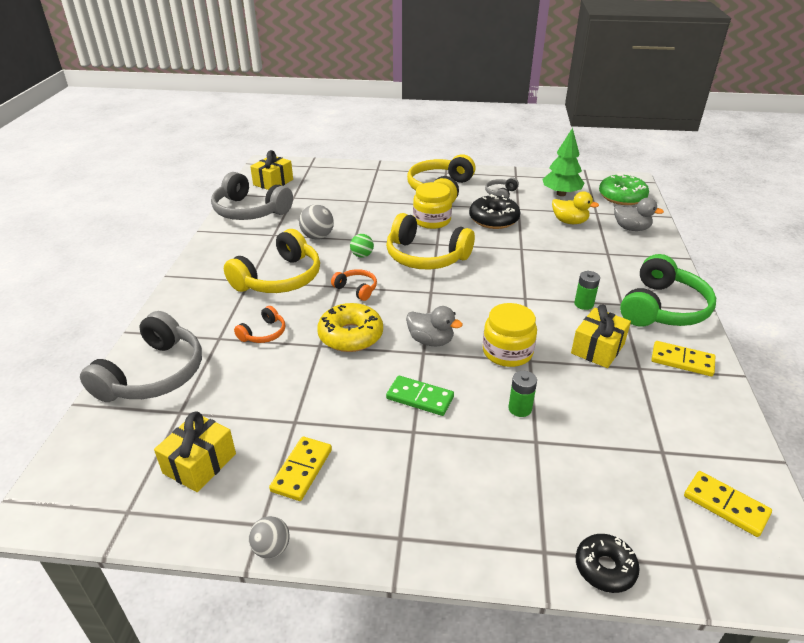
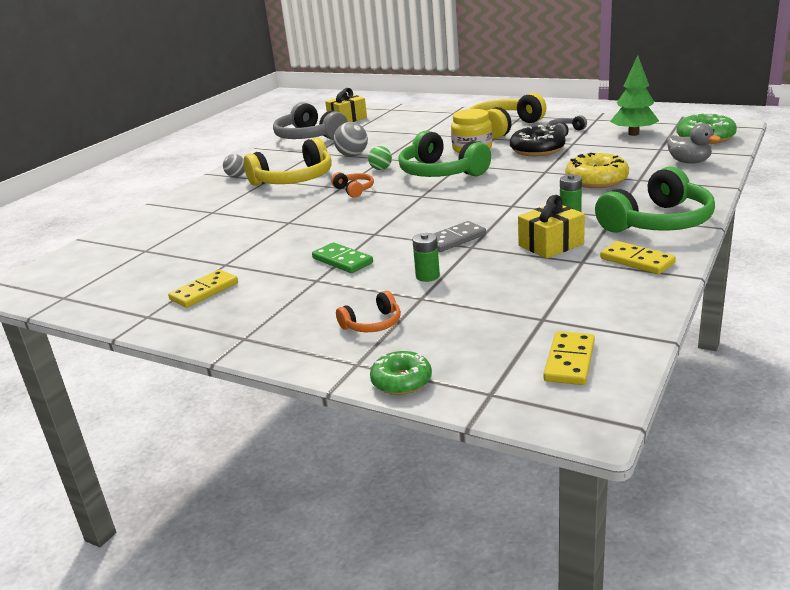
camera: 25 degrees right, 10 degrees down
grey headphones [80,311,202,402] -> none
yellow gift [154,411,236,492] -> none
orange headphones [234,306,285,343] -> orange headphones moved to [336,291,401,332]
grey ball [249,516,290,559] -> grey ball moved to [223,154,245,177]
yellow donut [317,303,383,352] -> yellow donut moved to [565,153,629,188]
yellow headphones [386,213,475,270] -> green headphones [398,131,491,177]
grey duck [406,306,463,346] -> none
yellow jar [483,303,537,367] -> grey domino [434,221,486,252]
yellow duck [552,191,599,224] -> none
black donut [576,534,640,593] -> green donut [370,351,432,395]
yellow domino [684,471,772,537] -> yellow domino turned 45 degrees clockwise [543,331,595,385]

